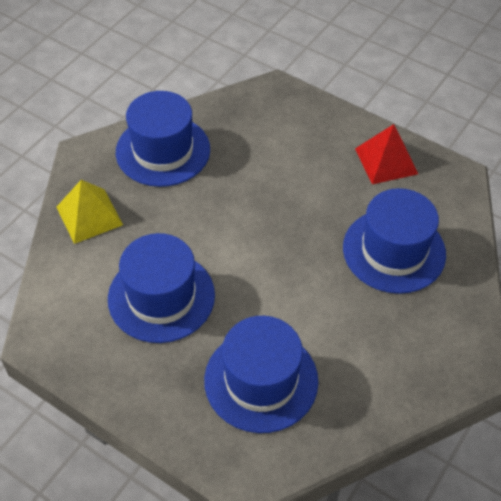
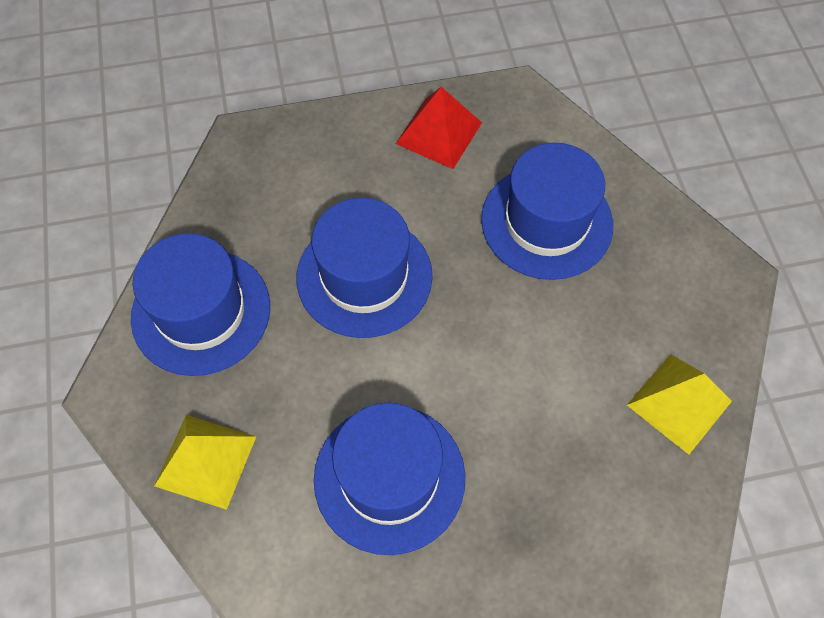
camera: 45 degrees left, 10 degrees up
blue hat [204,316,318,433] -> blue hat moved to [297,198,433,338]
none -> yellow pyramid [627,354,732,455]

